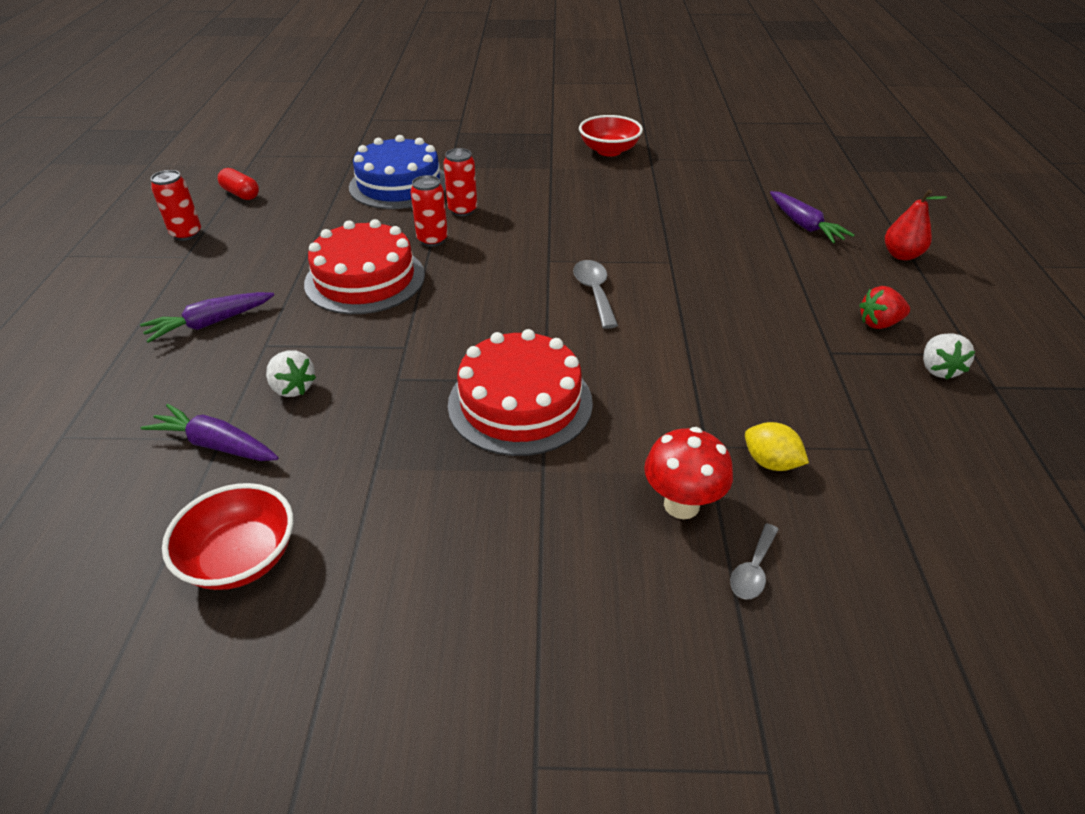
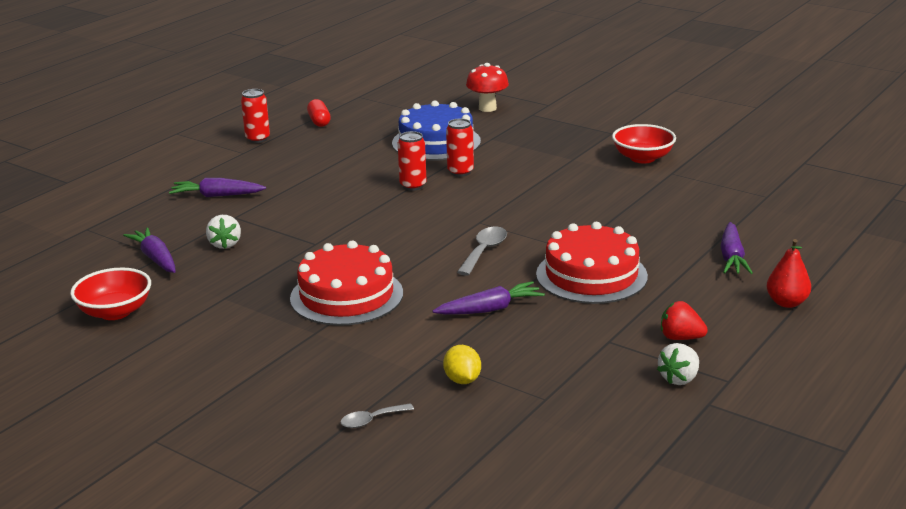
camera: 35 degrees right, 15 degrees down
red cake [304,219,425,314] -> red cake moved to [536,222,648,304]
red mushroom [644,427,733,519] -> red mushroom moved to [466,63,509,112]
none -> purple carrot [433,281,545,315]

